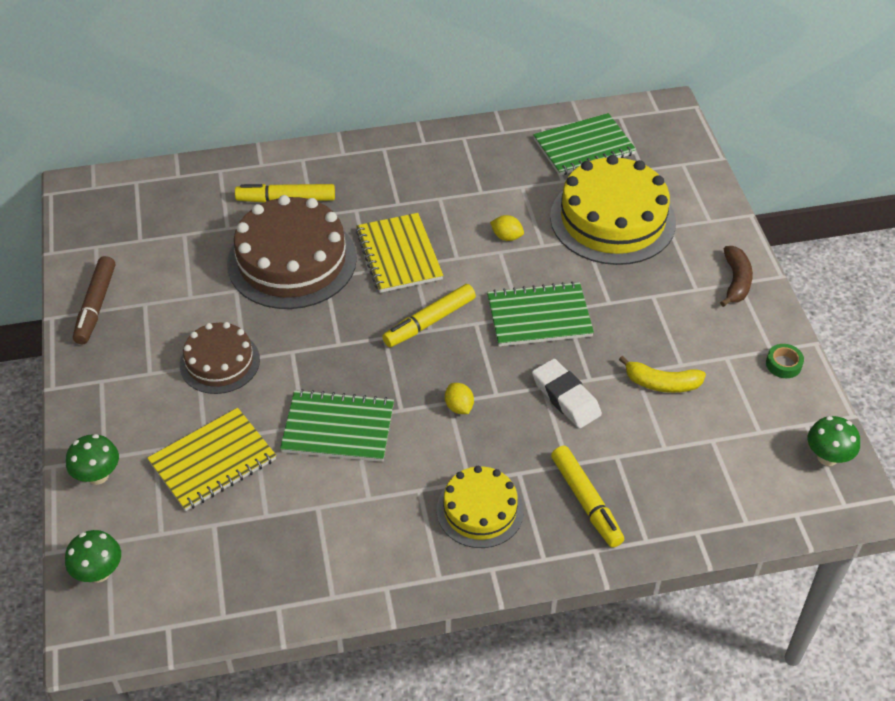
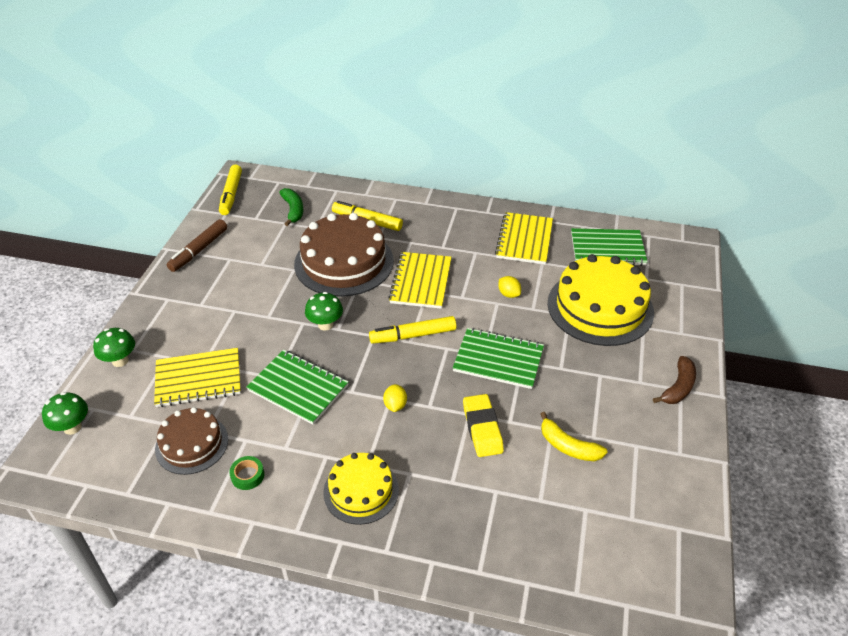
camera: 25 degrees right, 5 degrees down
brown cake [180,322,260,394] -> brown cake moved to [155,407,228,475]
white eraser [532,359,602,428] -> yellow eraser [463,394,504,457]
yellow marker [551,446,624,548] -> yellow marker moved to [219,165,242,215]
green tape [766,344,804,378] -> green tape moved to [229,456,264,490]
green mushroom [808,416,860,466] -> green mushroom moved to [305,292,343,331]
none -> green banana [279,188,303,226]
none -> yellow notebook [495,212,553,264]

